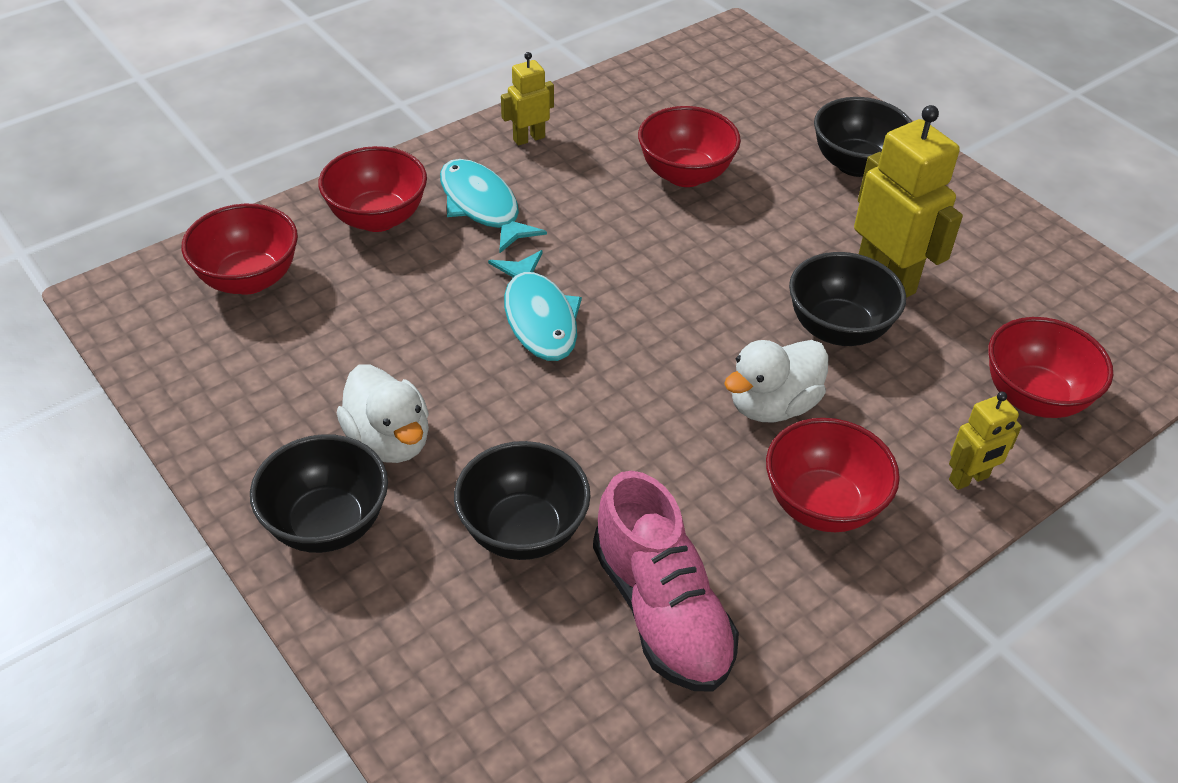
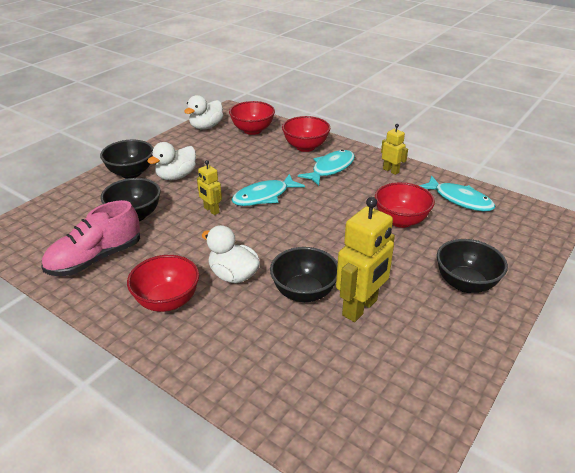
camera: 75 degrees right, 10 degrees down
yellow robot [949,391,1022,490] -> yellow robot moved to [197,160,222,215]
red bowl [988,317,1113,418] -> none
none -> white duck [184,95,223,130]
none -> turquoise fish [419,176,495,211]

